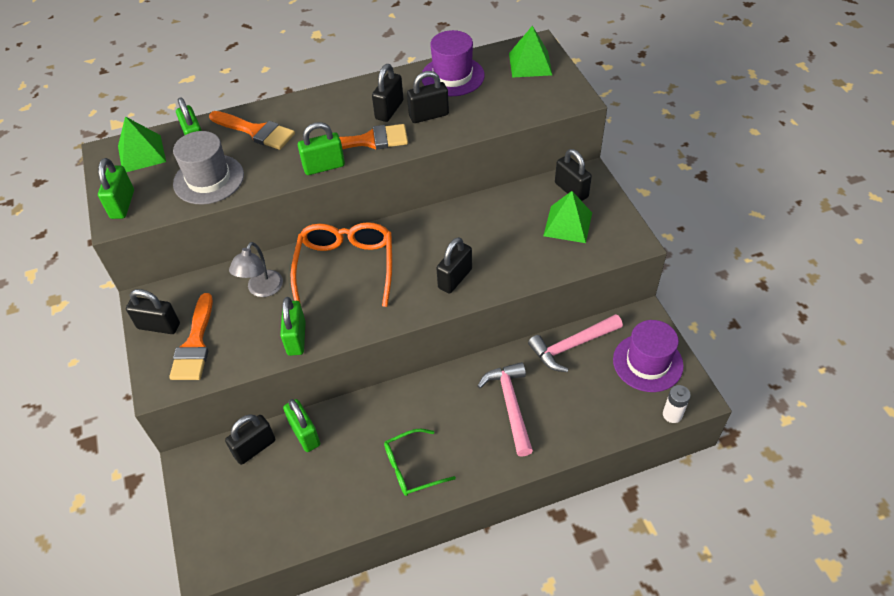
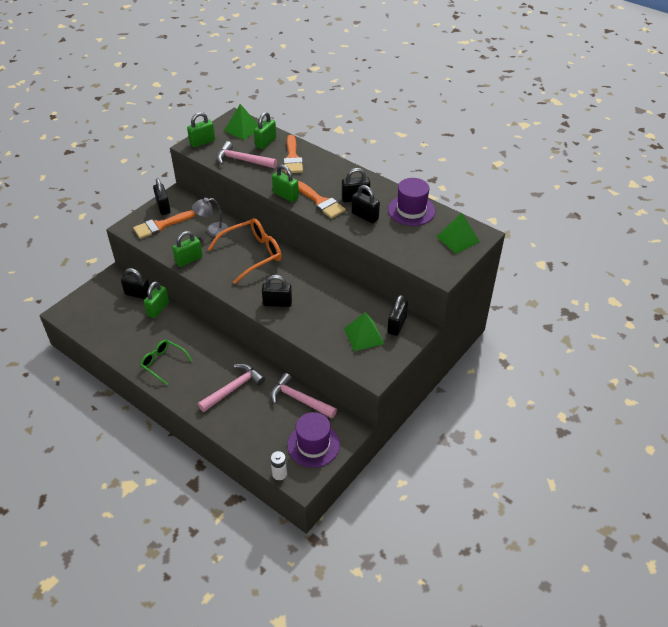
camera: 55 degrees right, 5 degrees down
grey hat [173,131,244,205] -> pink hammer [217,141,277,168]

